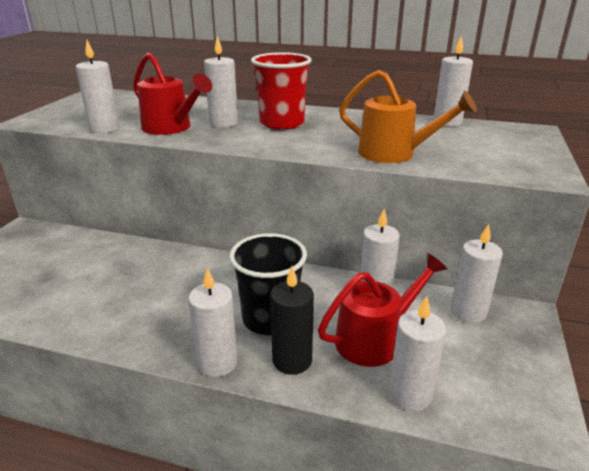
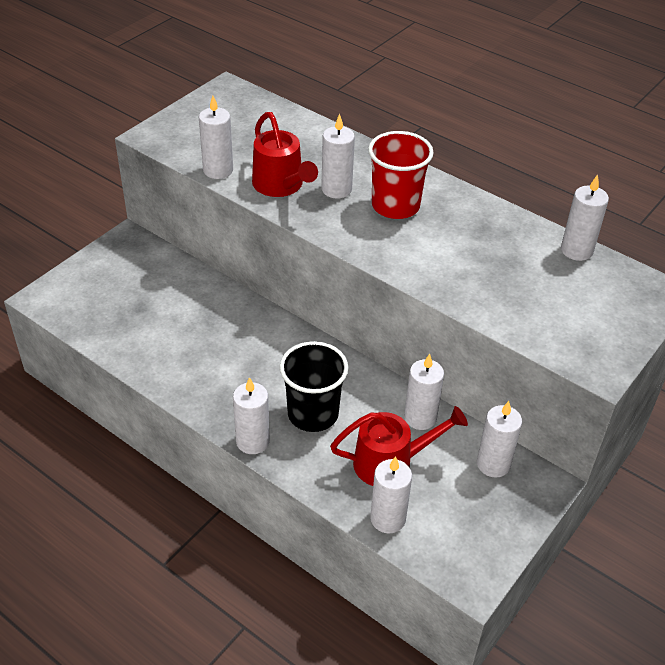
camera: 20 degrees right, 15 degrees up
black candle [270,266,314,374] -> none
orange watering can [339,70,477,163] -> none

